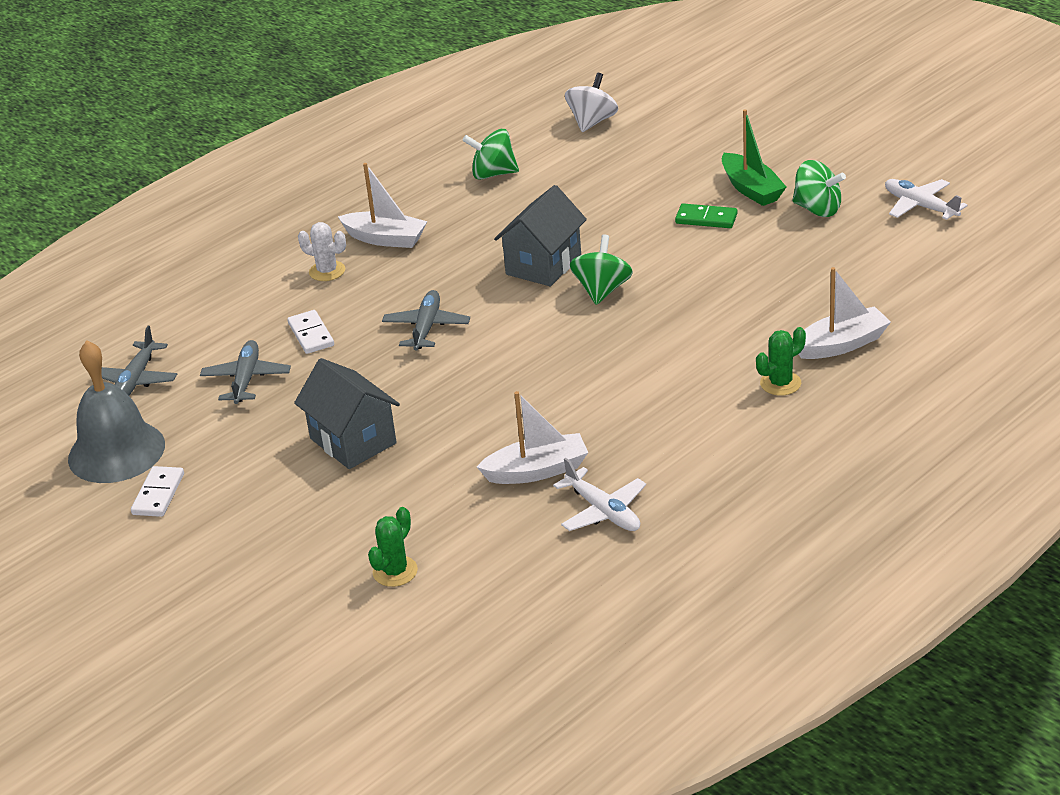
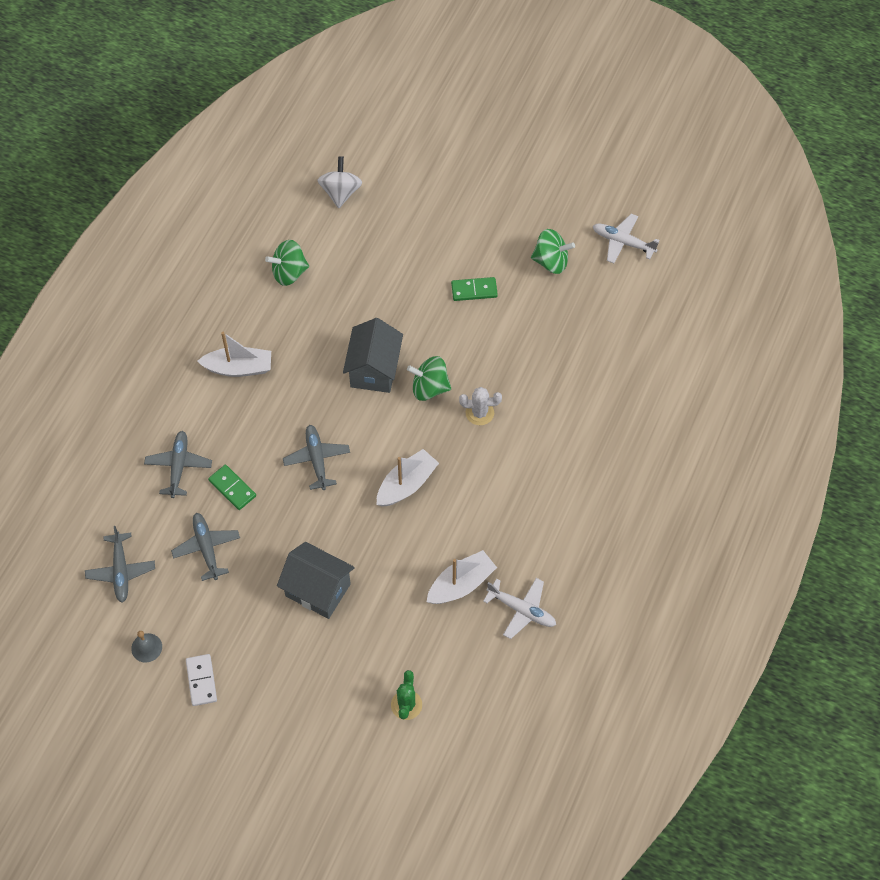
camera: 25 degrees left, 25 degrees up
grey bell [68,340,165,483] -> grey bell [131,631,162,663], size x0.42
white domino [287,310,334,354] -> green domino [208,465,256,510]
white cactus [298,222,346,281] -> white cactus moved to [459,387,502,425]
green spinning top [570,235,633,305] -> green spinning top turned 75 degrees counterclockwise [407,356,451,401]
green boat [722,109,786,206] -> none
green cactus [756,327,806,396] -> none
white boat [799,267,891,359] -> white boat moved to [377,449,439,507]
none -> grey plane [144,431,212,498]

